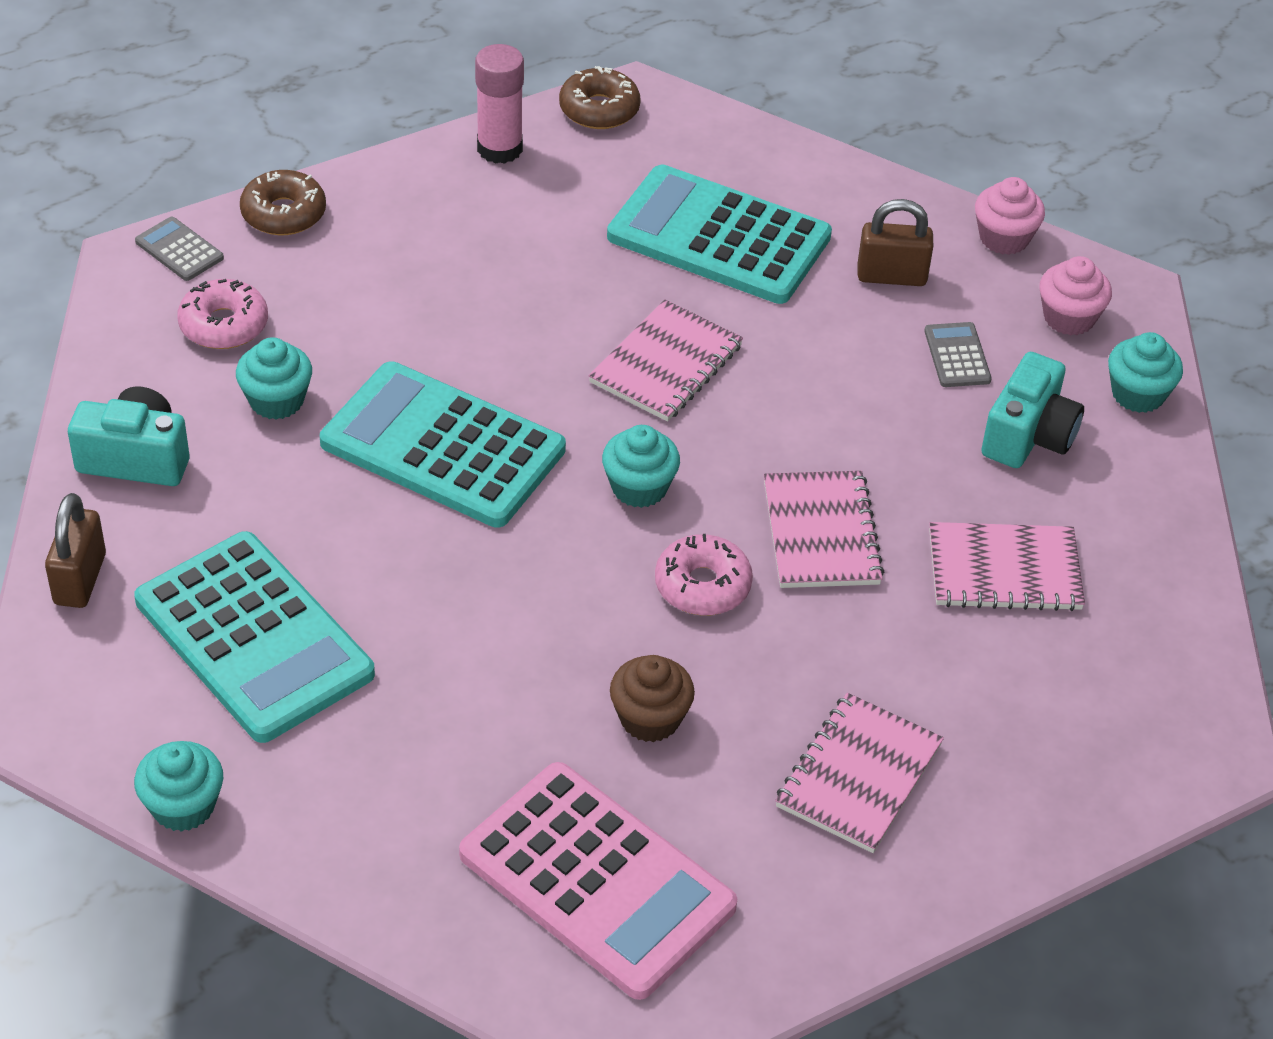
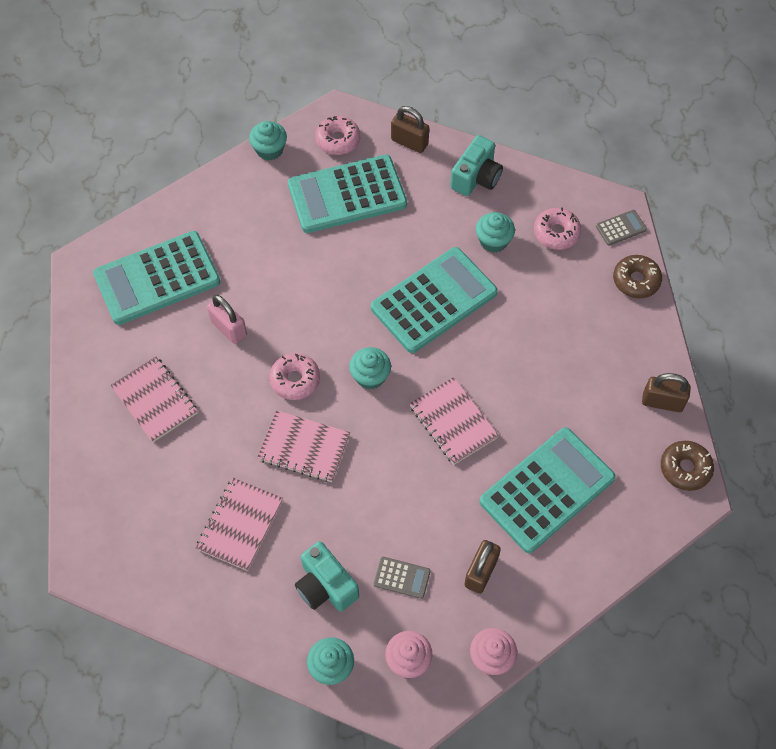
camera: 115 degrees right, 15 degrees up
pink calculator [459,762,737,1000] -> turquoise calculator [93,231,220,325]
pink glue stick [475,44,524,164] -> brown padlock [642,373,691,412]
brown cupcake [610,655,695,742] -> pink padlock [207,295,247,344]
none -> pink donut [315,116,360,155]

